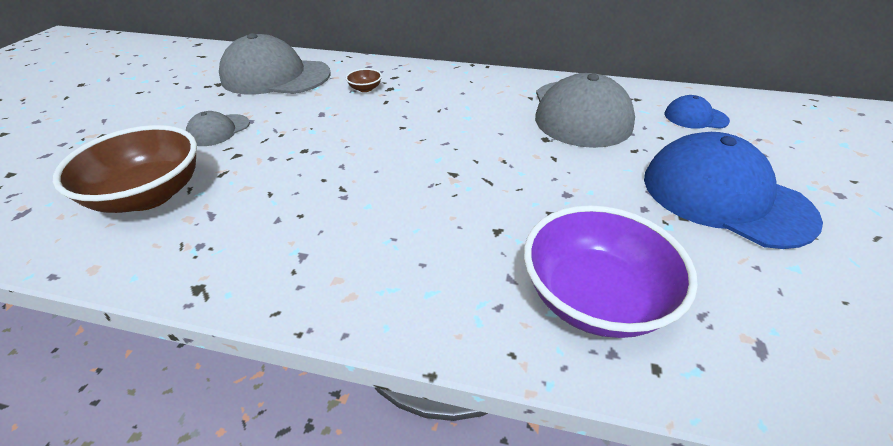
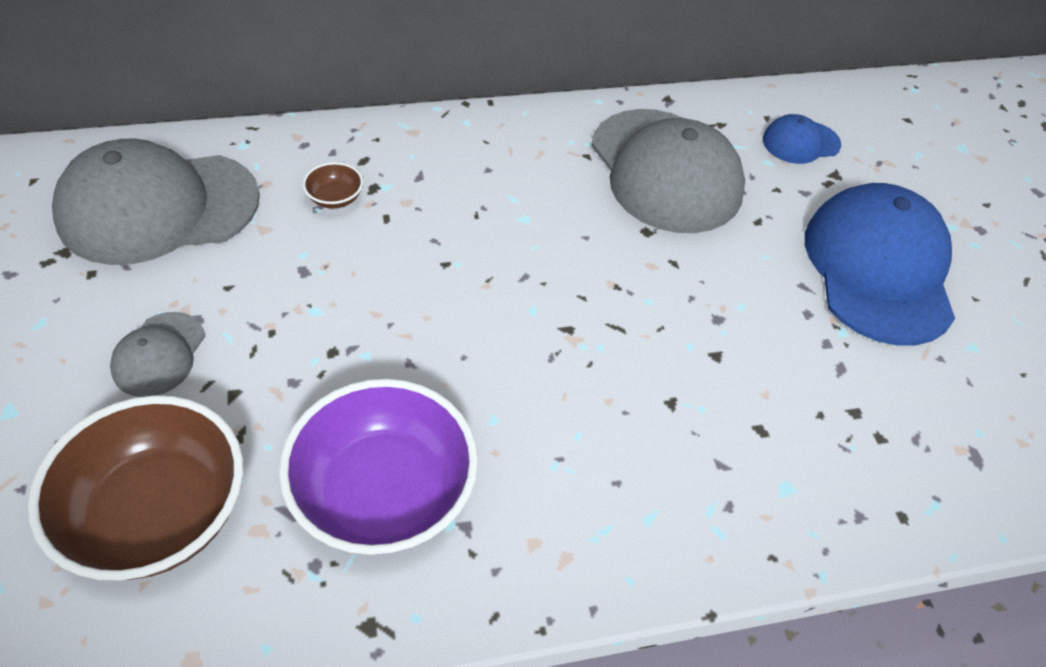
camera: 30 degrees left, 10 degrees up
purple bowl [524,205,698,338] -> purple bowl moved to [279,379,478,555]
blue cap [644,132,823,249] -> blue cap turned 75 degrees clockwise [805,183,955,346]

